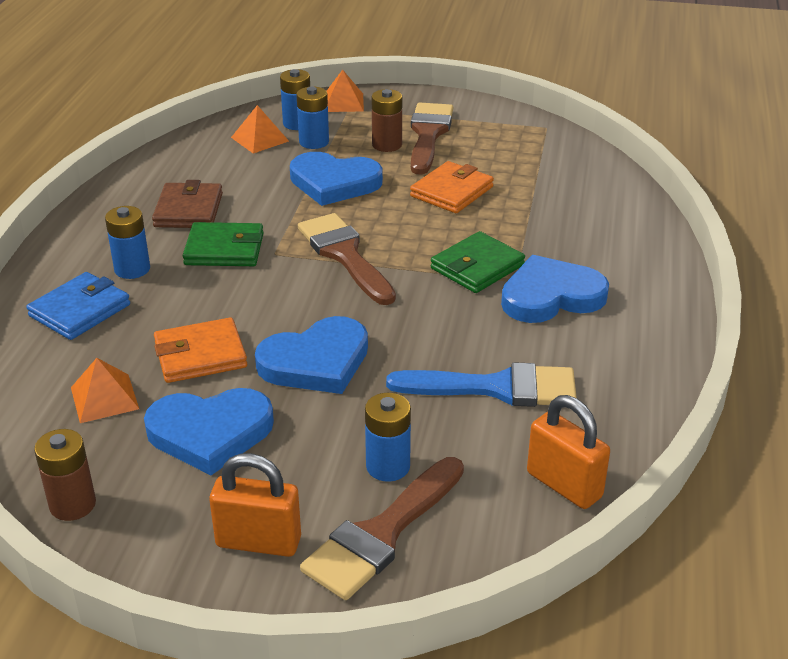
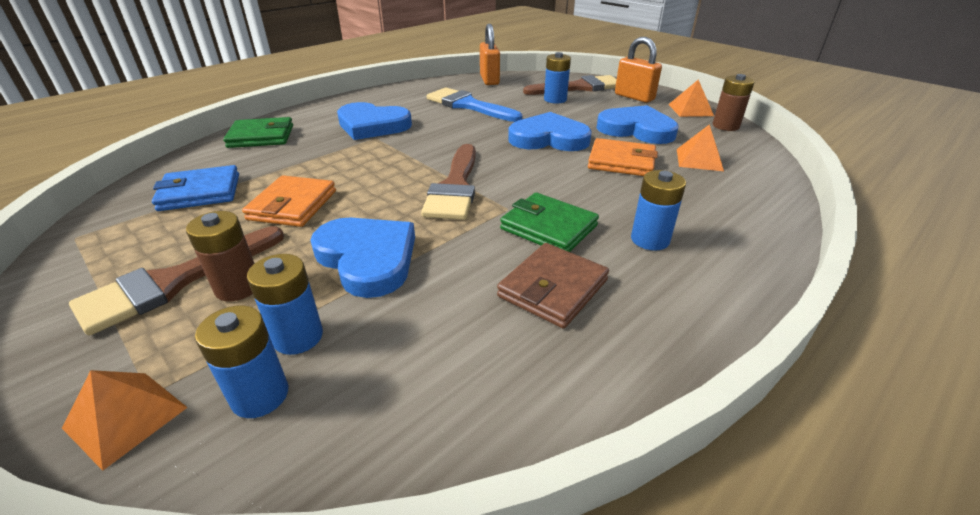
camera: 145 degrees left, 0 degrees up
blue wallet [26,272,130,340] -> blue wallet moved to [152,165,239,211]
orange pyramid [231,105,289,154] -> orange pyramid moved to [668,80,714,117]
orange wallet [410,161,494,213] -> orange wallet turned 60 degrees counterclockwise [242,175,336,227]
green wallet [431,231,525,293] -> green wallet moved to [223,117,293,148]

